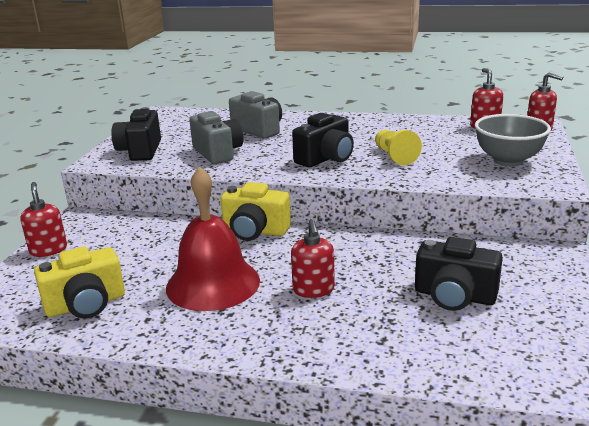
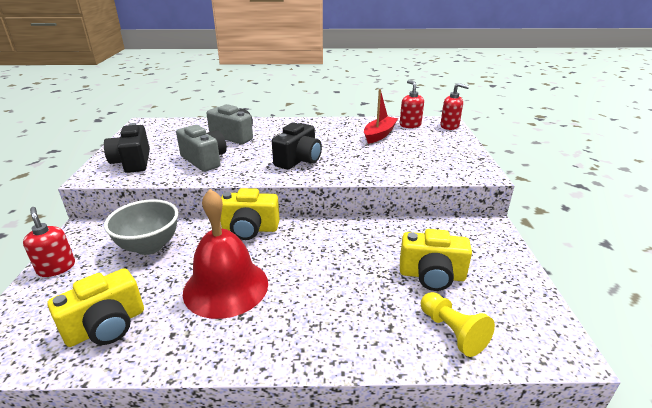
camera: 15 degrees left, 5 degrees up
red soap dispenser [291,220,335,298] -> none
yellow pawn [375,130,422,165] -> yellow pawn moved to [421,292,495,357]
black camera [415,237,503,311] -> yellow camera [400,229,472,291]
grey bowl [475,114,551,166] -> grey bowl moved to [104,199,178,255]
none -> red boat [364,89,398,144]

